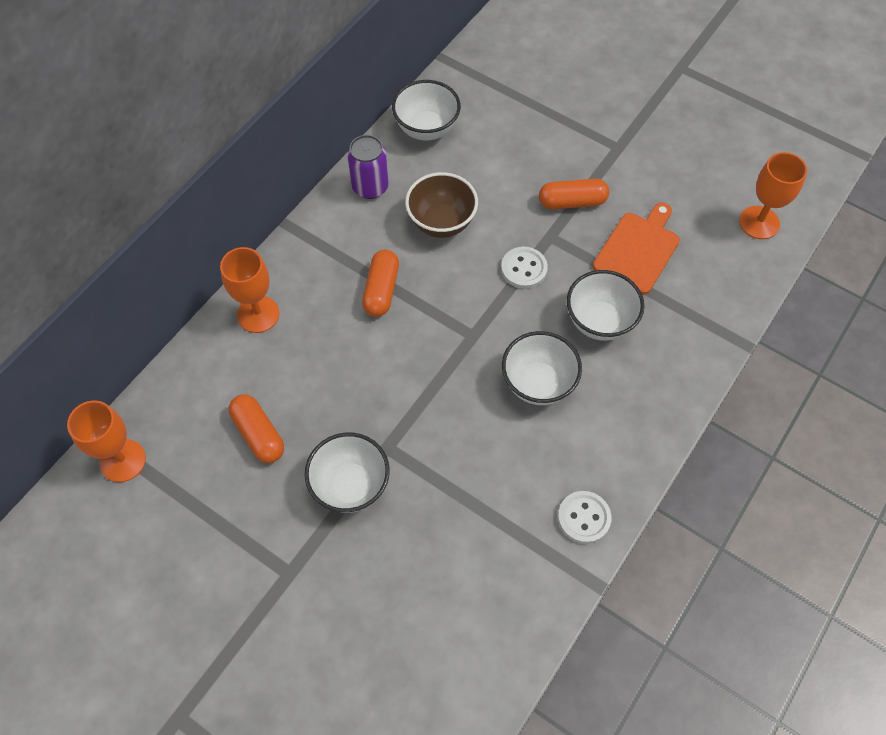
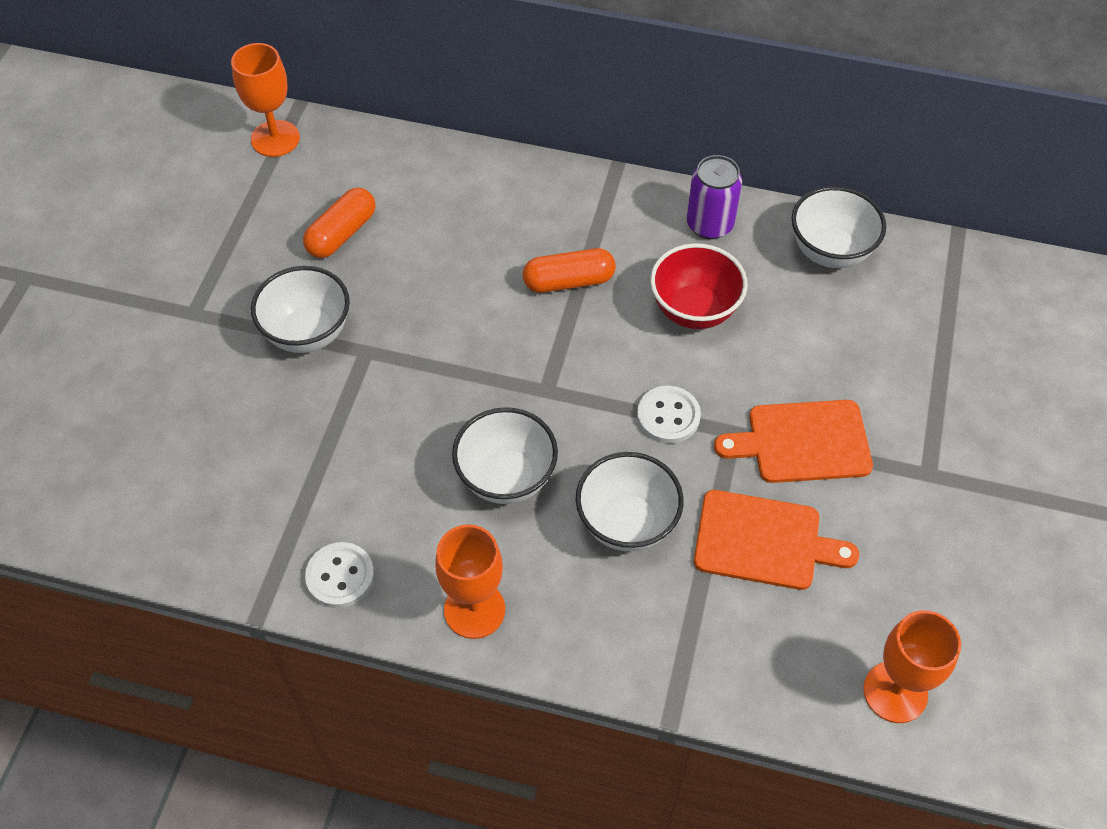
camera: 70 degrees right, 5 degrees down
orange goblet [220,247,280,333] -> orange goblet moved to [435,524,505,639]
brown bowl [405,172,478,238] -> red bowl [650,243,747,329]
orange capsule [539,179,609,209] -> orange cutting board [714,400,873,483]

